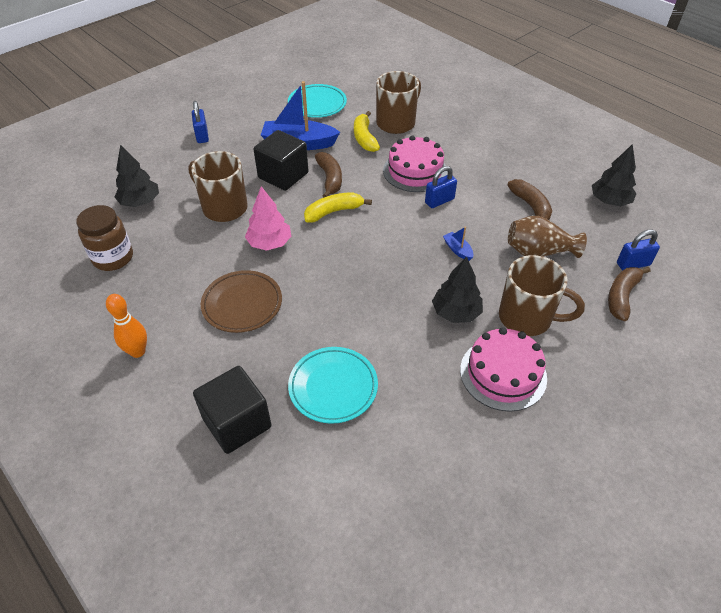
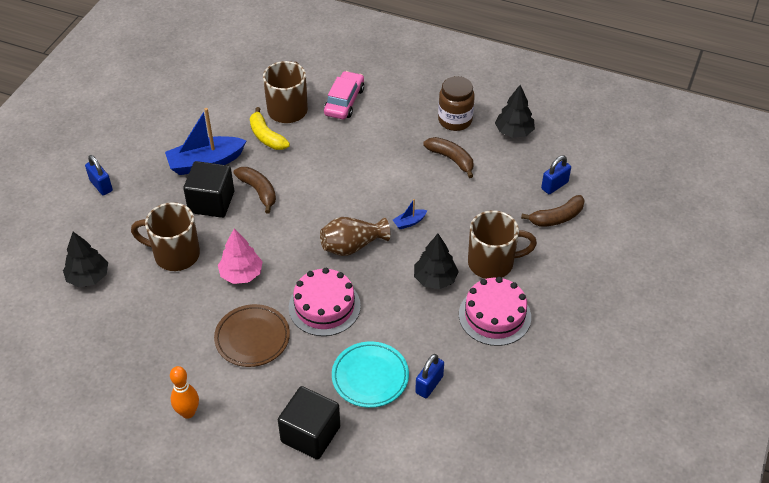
camera: 25 degrees left, 0 degrees up
brown jar [76,205,133,271] -> brown jar moved to [438,76,475,131]
turquoise plate [288,84,347,118] -> none
yellow banana [304,192,372,223] -> none
pink cake [383,135,448,192] -> pink cake moved to [289,268,361,336]
blue padlock [425,166,457,208] -> blue padlock moved to [415,354,444,398]
blue boat [443,227,473,261] -> blue boat turned 60 degrees counterclockwise [393,199,427,229]
brown vase [508,216,587,258] -> brown vase moved to [320,217,391,256]
brown banana [608,267,650,321] -> brown banana turned 120 degrees counterclockwise [521,195,585,227]
none -> pink car [324,71,364,119]

